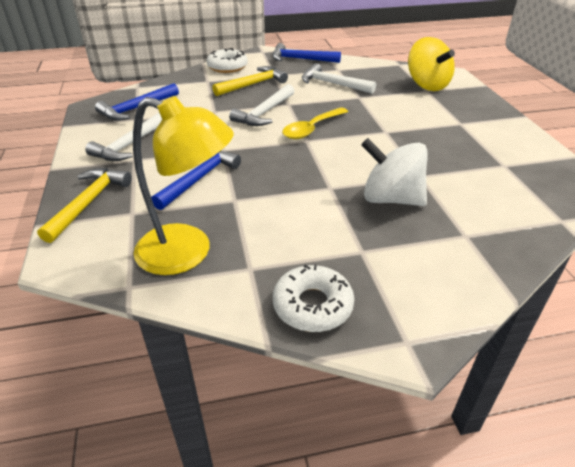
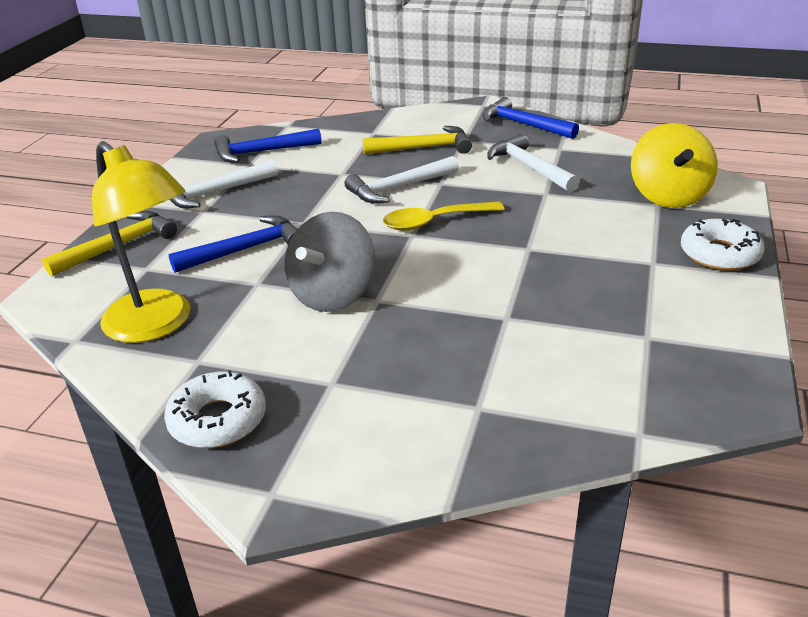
camera: 30 degrees right, 5 degrees down
white donut [207,48,248,73] -> white donut moved to [681,219,765,271]
white spinning top [361,138,428,206] -> none
none -> grey spinning top [285,212,375,312]

